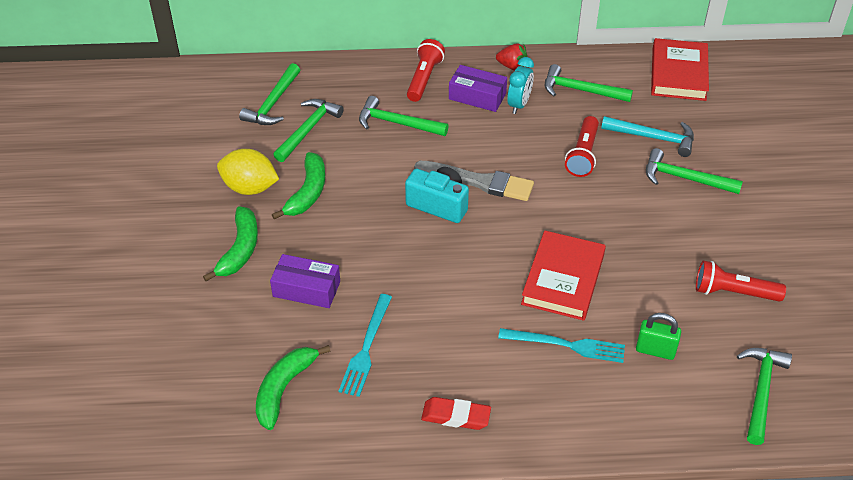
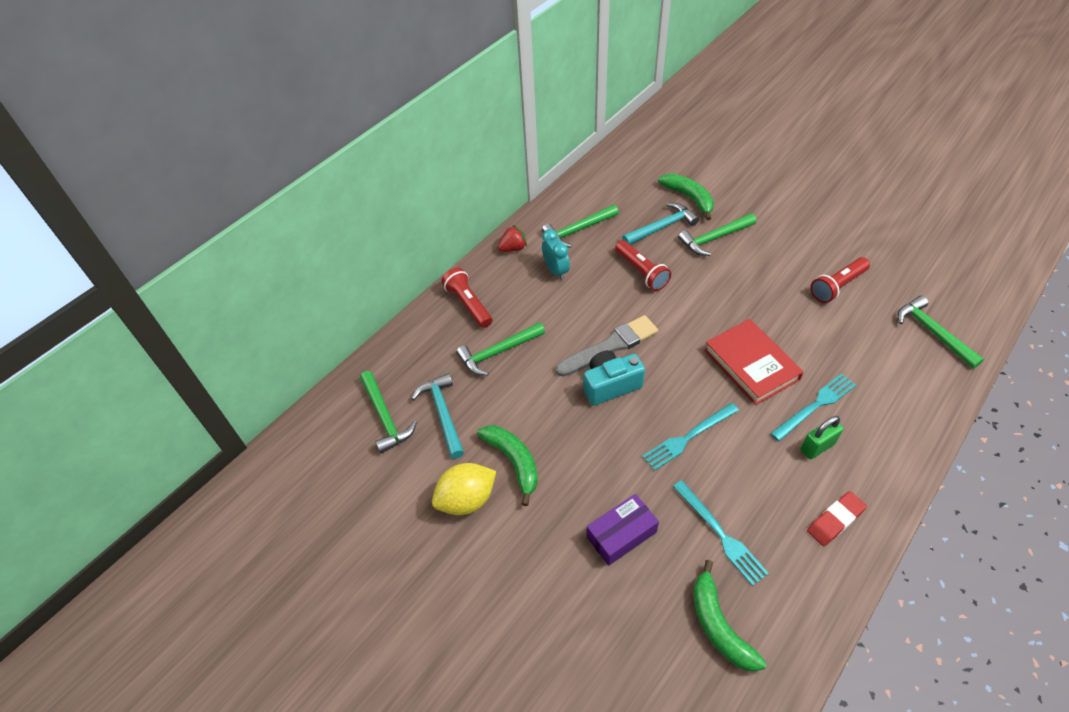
camera: 45 degrees left, 5 degrees up
green banana [203,206,258,281] -> green banana moved to [658,174,714,220]
green hammer [273,99,344,162] -> turquoise hammer [411,373,464,459]
purple box [449,65,507,112] -> none
green padlock [636,313,681,360] -> green padlock moved to [800,416,843,459]
red book [651,38,709,101] -> none
none -> turquoise fork [642,403,739,471]

